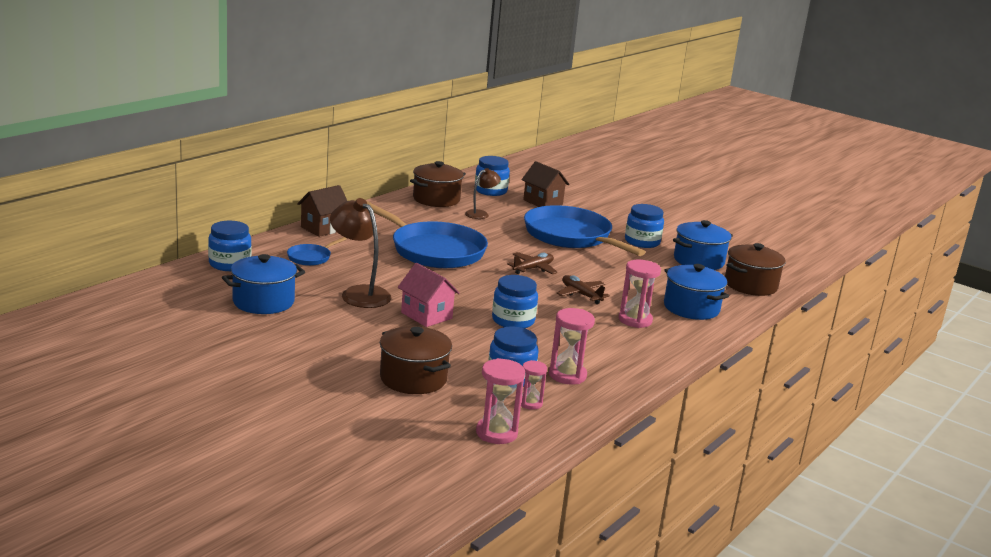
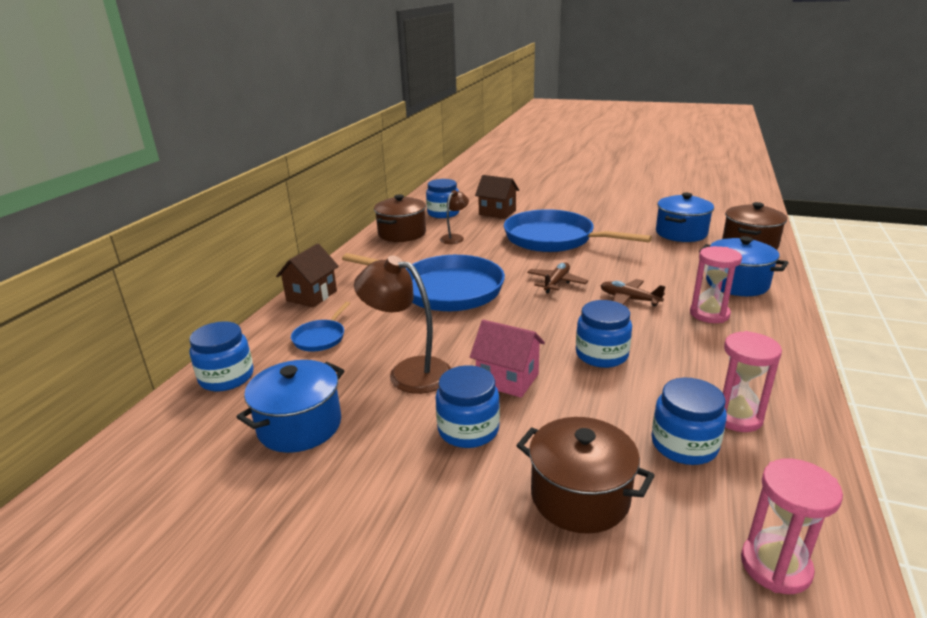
camera: 15 degrees left, 5 degrees up
pink hourglass [521,360,547,410] -> none
blue jar [625,204,664,248] -> blue jar moved to [436,365,500,448]

